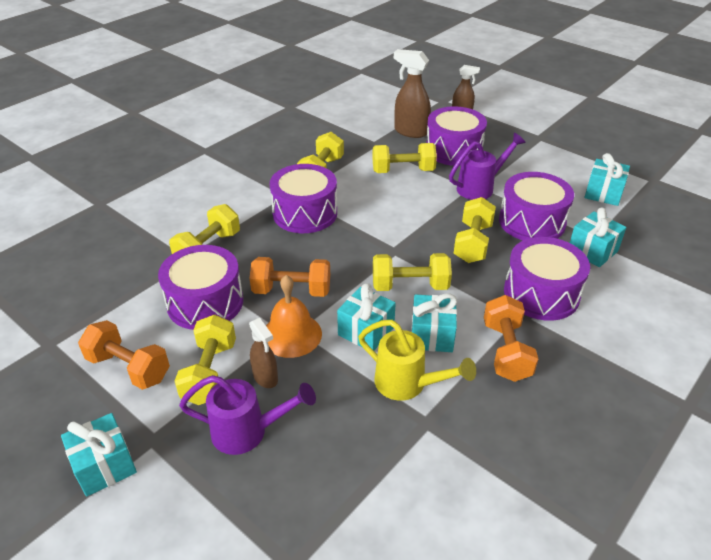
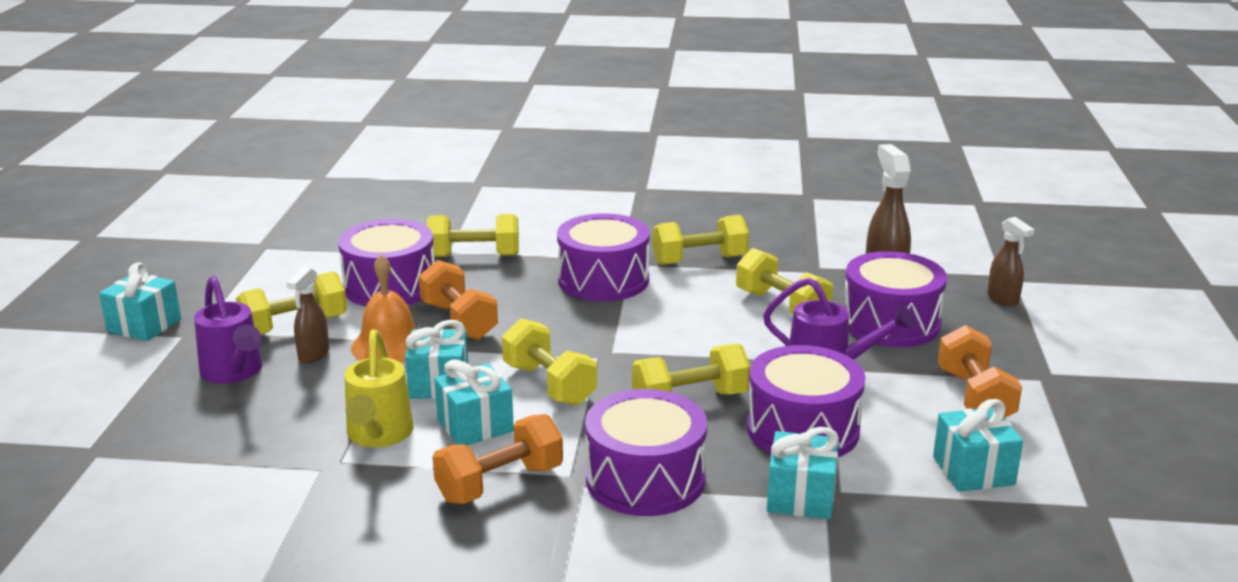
camera: 55 degrees right, 15 degrees down
orange dumbbell [78,320,170,390] -> orange dumbbell moved to [938,325,1022,418]

